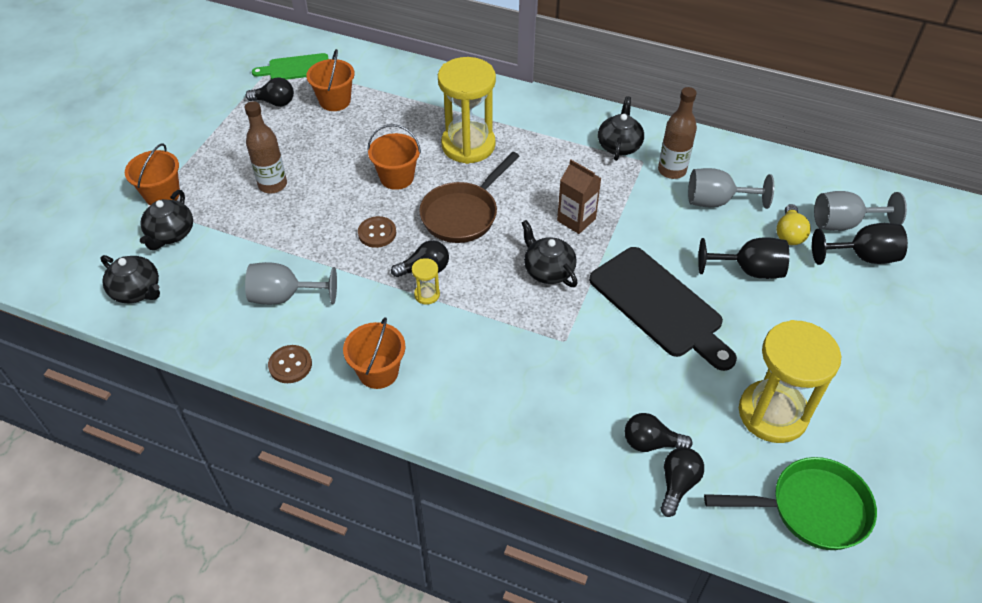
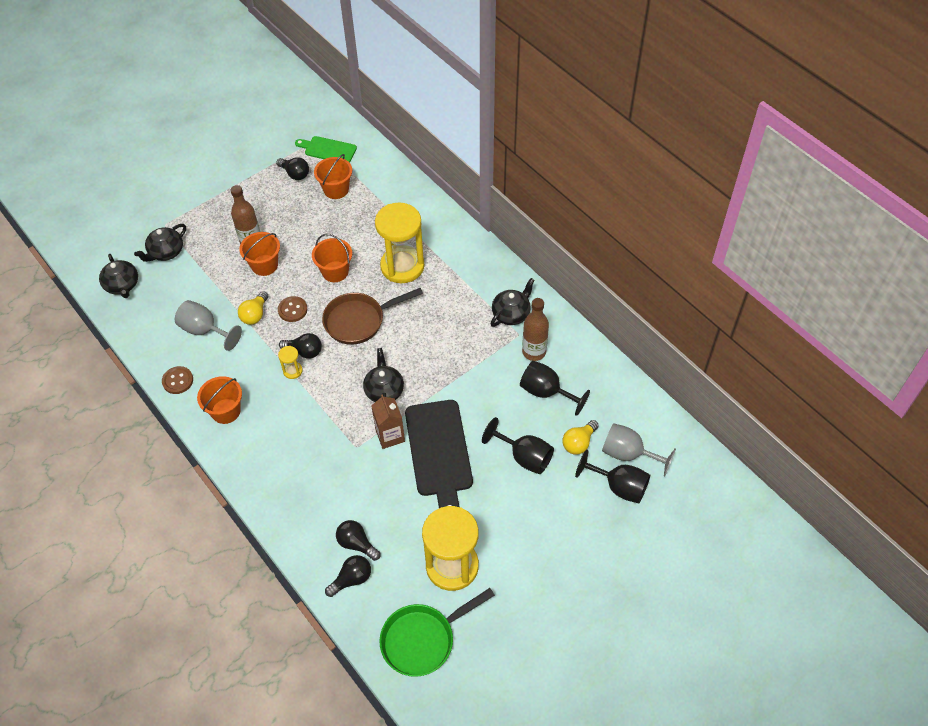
camera: 30 degrees right, 5 degrees up
orange bucket [125,143,180,206] -> orange bucket moved to [239,232,280,276]
brown carton [557,160,601,234] -> brown carton moved to [372,394,405,449]
grey goblet [688,168,774,209] -> black goblet [520,361,590,416]
green pan [704,457,877,550] -> green pan turned 120 degrees clockwise [379,588,495,677]
none -> yellow light bulb [238,291,268,325]

